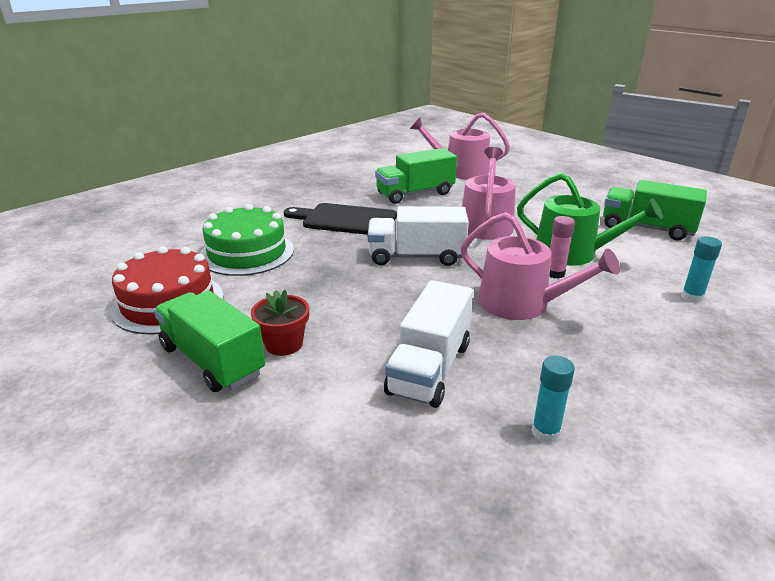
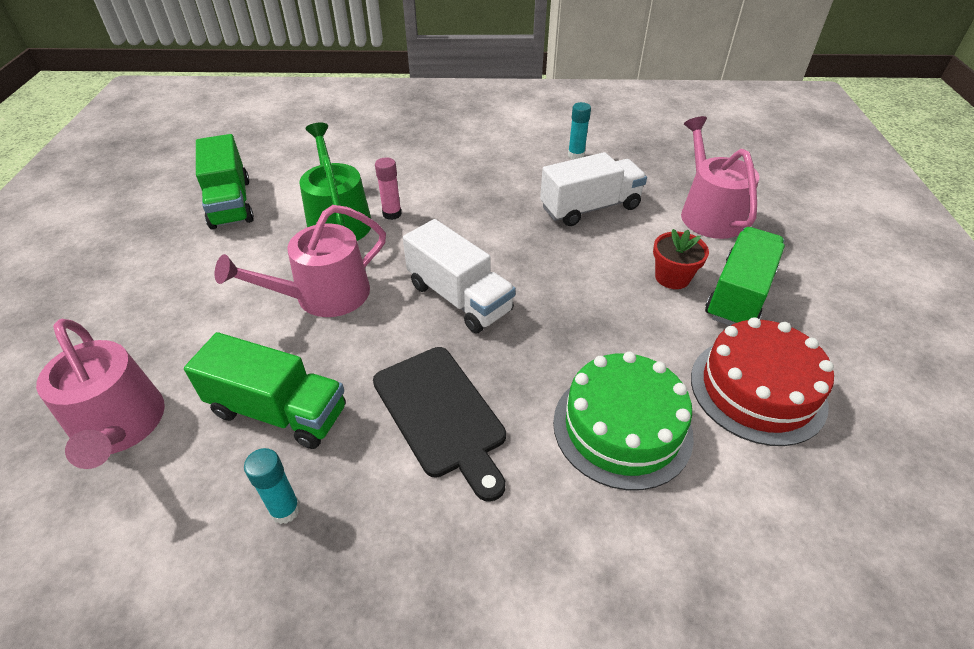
camera: 135 degrees left, 15 degrees up
green truck [154,290,265,392] -> green truck turned 150 degrees counterclockwise [705,227,785,326]
pink watering can [460,212,620,320] -> pink watering can moved to [681,116,759,239]
turquoise glue stick [681,236,722,303] -> turquoise glue stick moved to [244,448,301,524]

